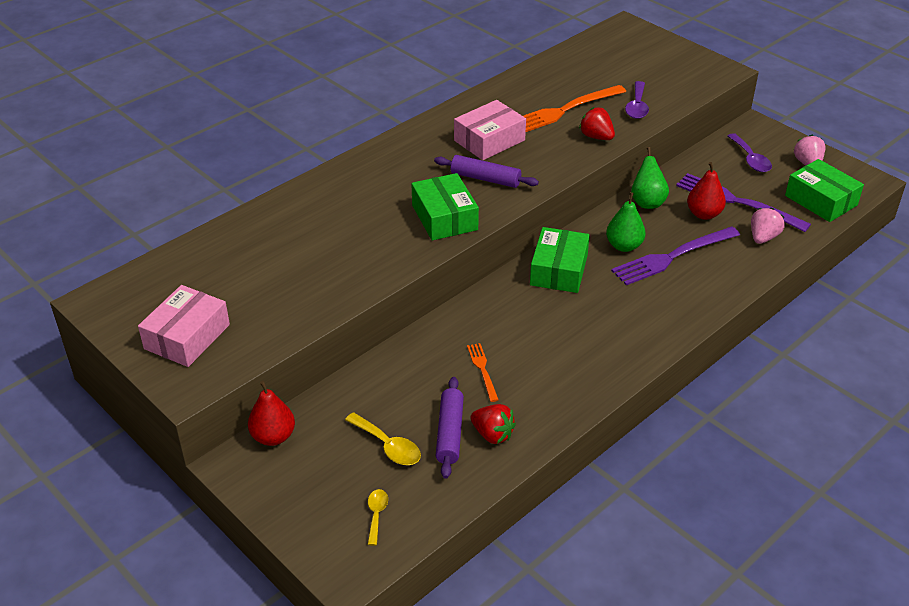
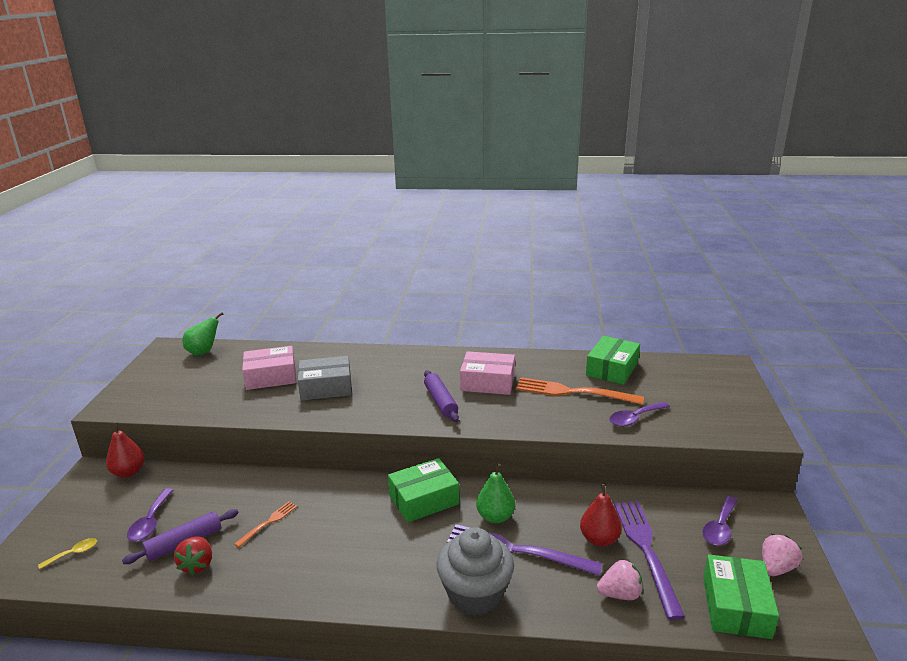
camera: 50 degrees right, 15 degrees down
pink box [138,285,230,367] -> pink box moved to [242,346,296,390]
yellow spoon [345,412,421,465] -> purple spoon [127,489,173,542]
green box [411,173,479,241] -> green box moved to [586,336,640,385]
red strawberry [579,107,615,140] -> none
green pear [631,147,669,209] -> green pear moved to [183,312,224,356]
none -> grey box [298,356,352,400]
none -> grey cupcake [437,527,514,616]

